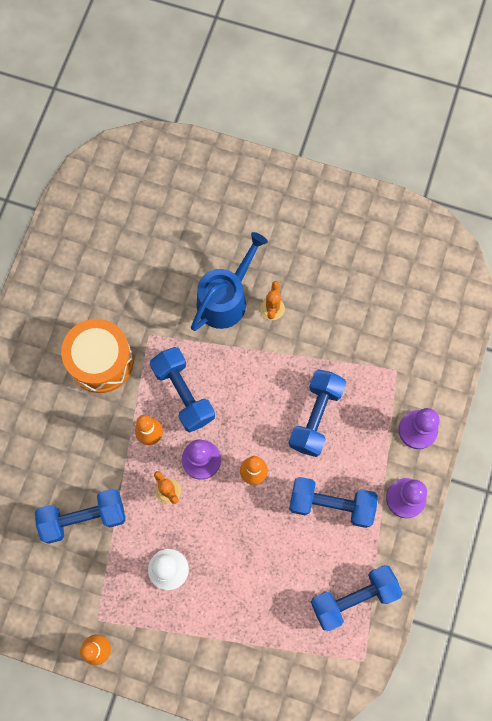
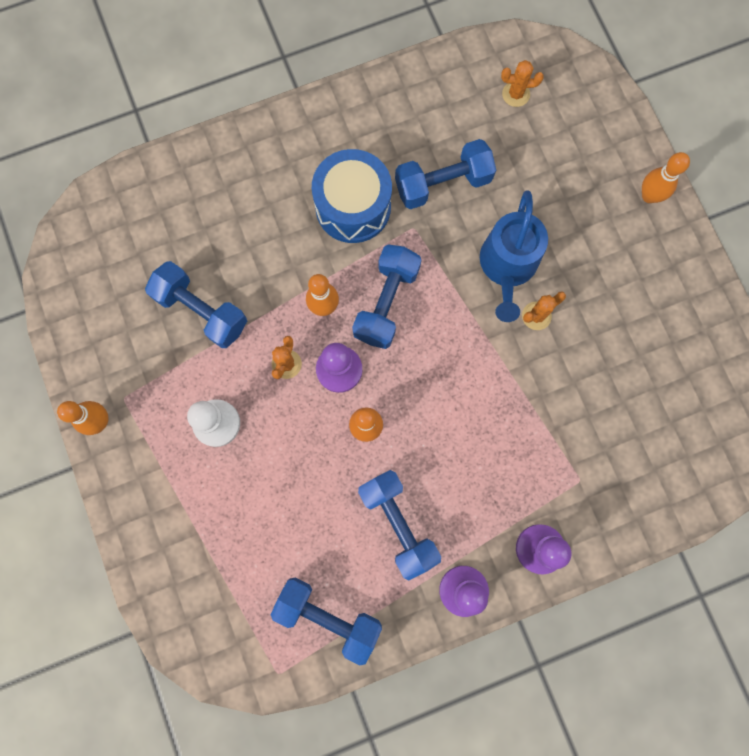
camera: 50 degrees right, 5 degrees up
orange drum [61,319,133,393] -> blue drum [312,149,392,243]
blue watering can [191,232,268,331] -> blue watering can turned 105 degrees clockwise [480,190,548,322]
blue dumbbell [289,369,346,457] -> blue dumbbell moved to [395,139,496,209]
none -> orange cactus [501,60,544,107]
none -> orange bowling pin [642,152,690,203]

